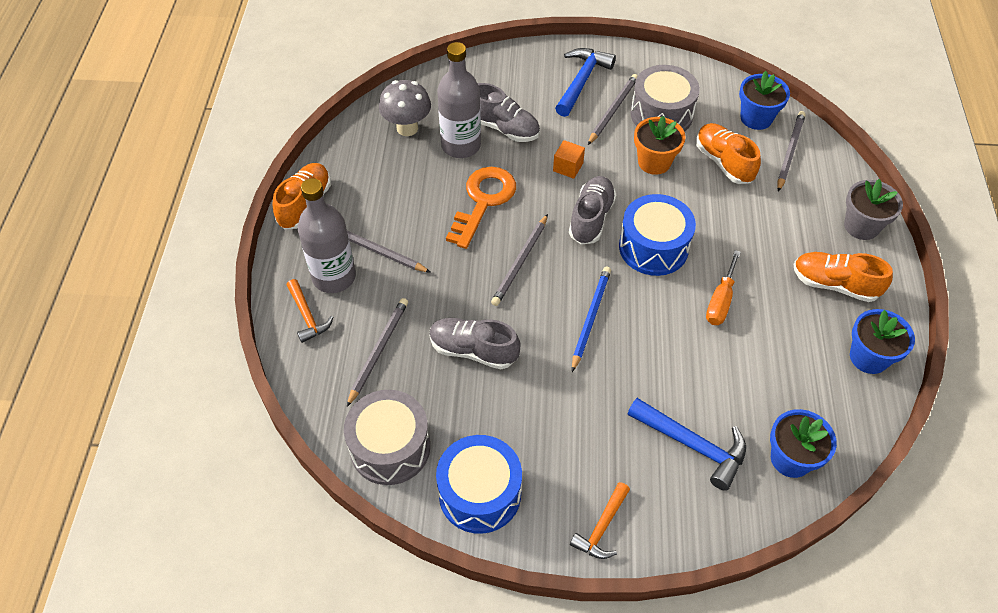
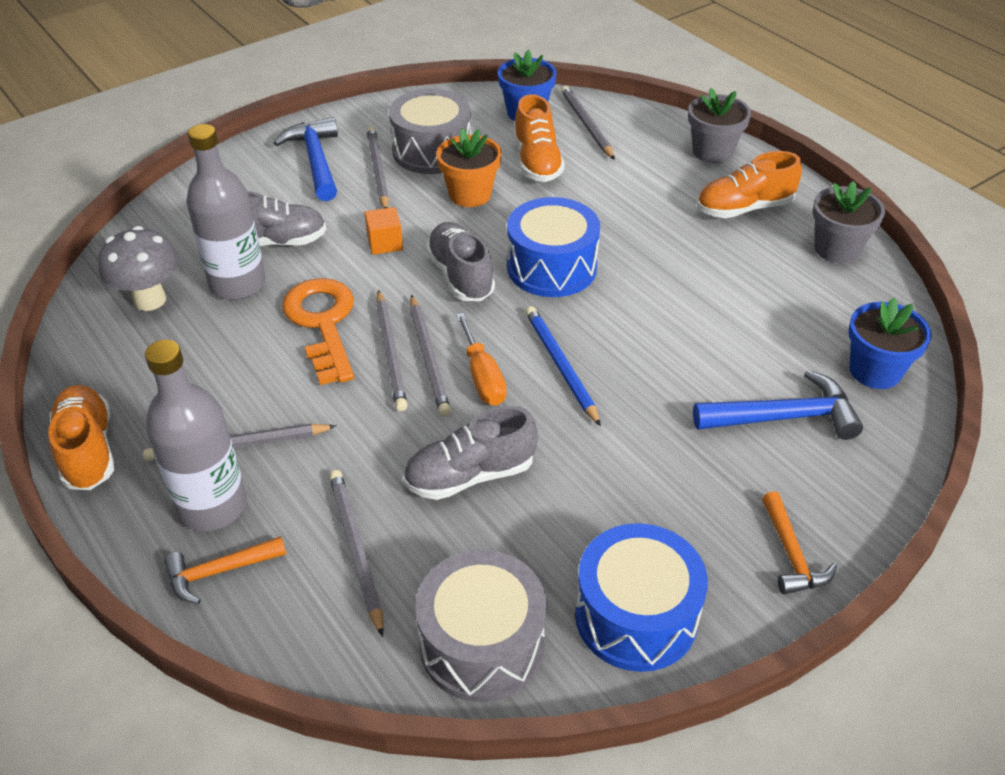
camera: 40 degrees left, 10 degrees down
orange hammer [287,279,333,343] -> orange hammer turned 135 degrees clockwise [164,536,286,604]
orange shoe [696,123,761,184] -> orange shoe turned 120 degrees counterclockwise [514,94,565,182]
orange screwdriver [706,250,741,325] -> orange screwdriver moved to [456,313,507,406]
blue flower pot [850,309,915,374] -> grey flower pot [813,181,885,263]
none -> grey pencil [376,290,408,411]

